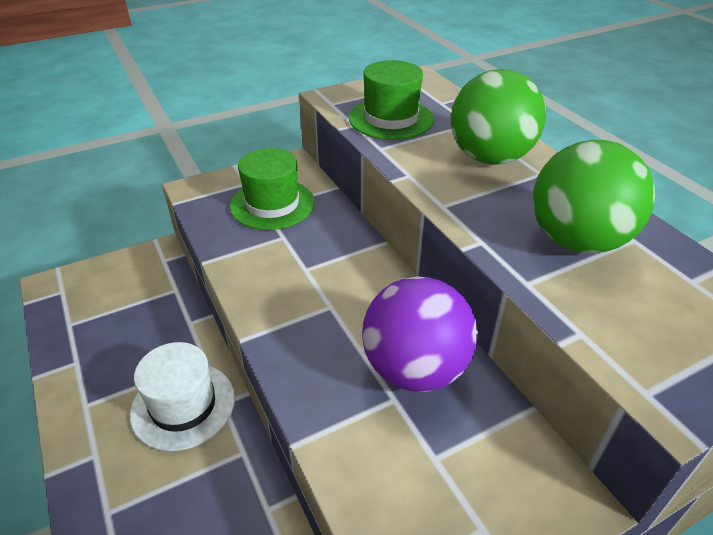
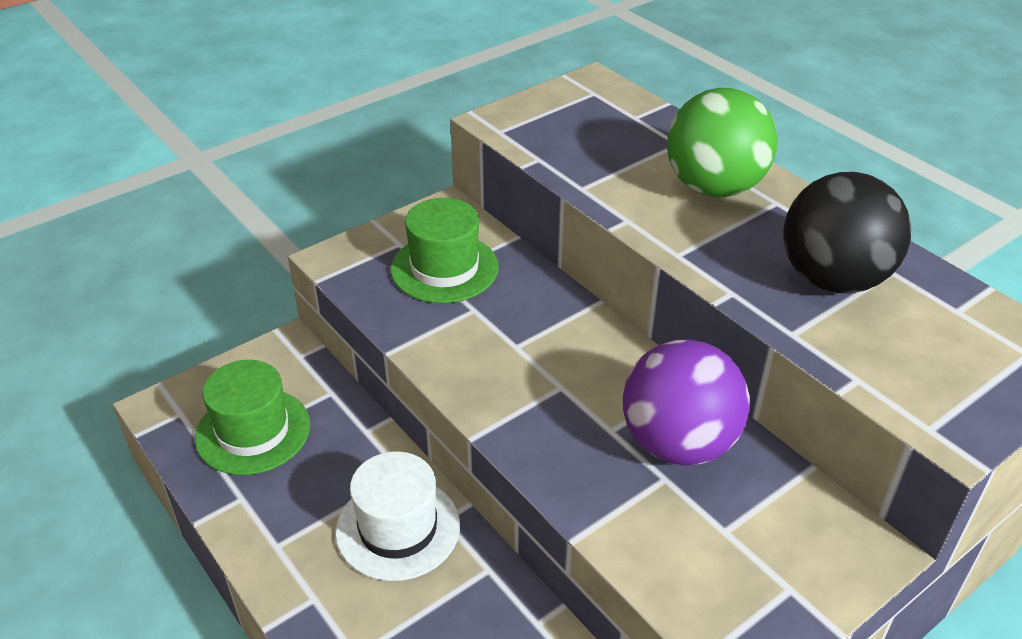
camera: 10 degrees left, 0 degrees up
green hat [349,60,434,140] -> green hat moved to [195,360,310,475]
green ball [533,140,655,253] -> black ball [783,172,911,294]

